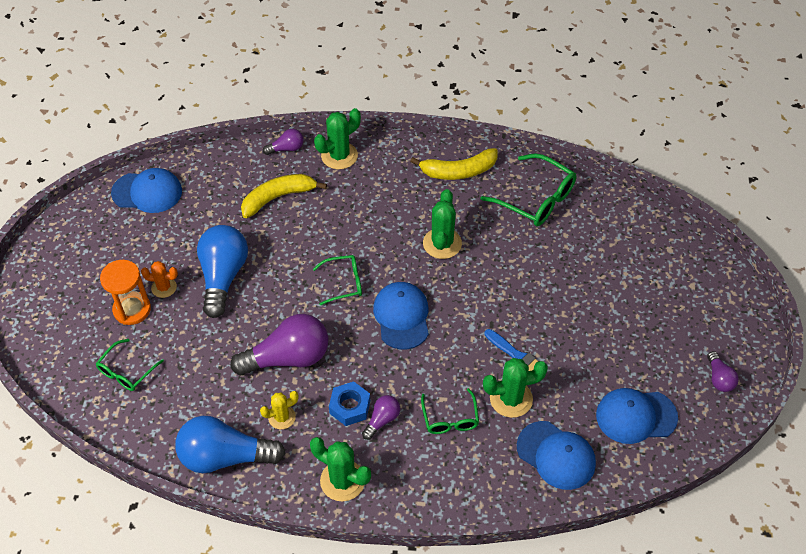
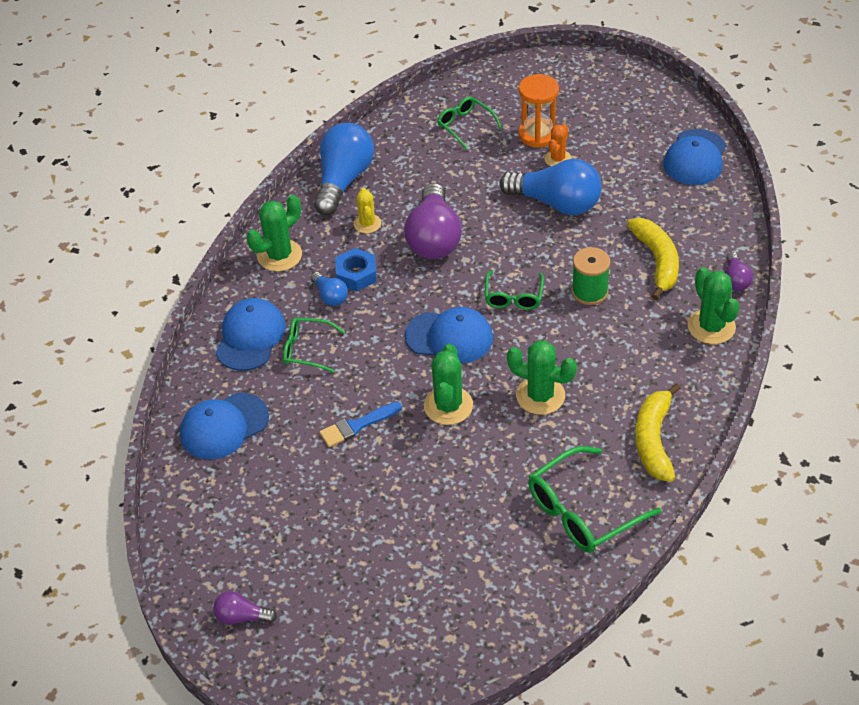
camera: 110 degrees right, 5 degrees down
purple light bulb [362,395,400,440] -> blue light bulb [311,272,348,306]
green cactus [483,358,548,418] -> green cactus moved to [424,344,473,425]
blue cap [596,388,678,444] -> blue cap moved to [215,298,286,371]
none -> green spool [572,247,610,305]

